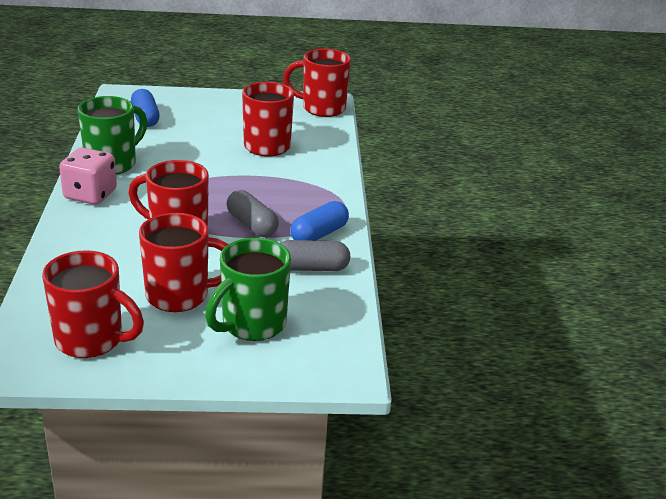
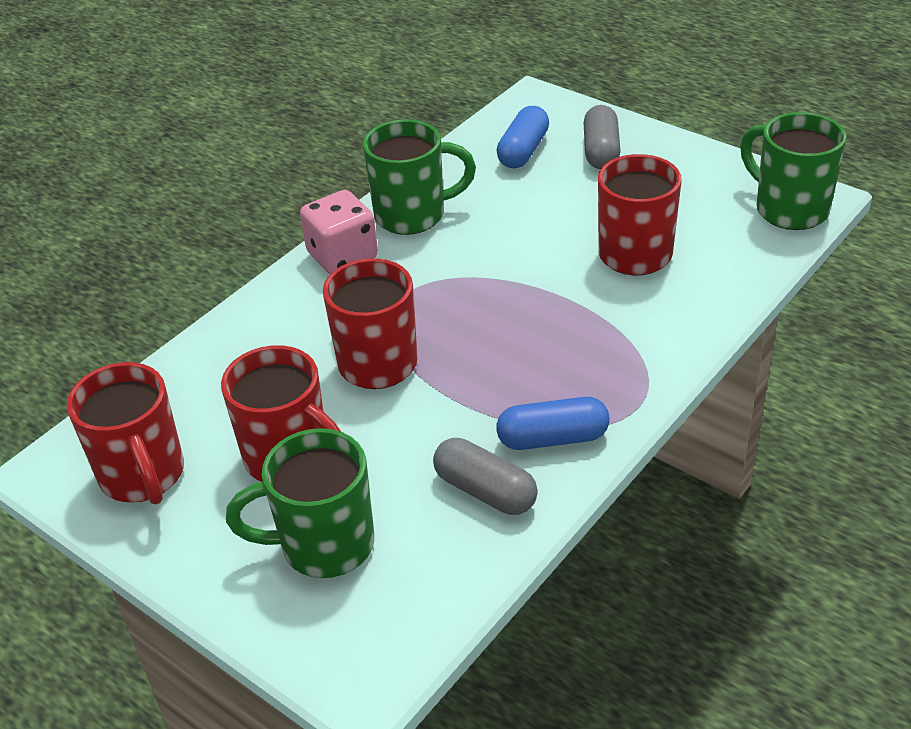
camera: 45 degrees right, 10 degrees up
grey capsule [227,190,279,237] -> grey capsule moved to [584,105,621,169]
red mug [283,49,351,117] -> green mug [740,112,846,230]

